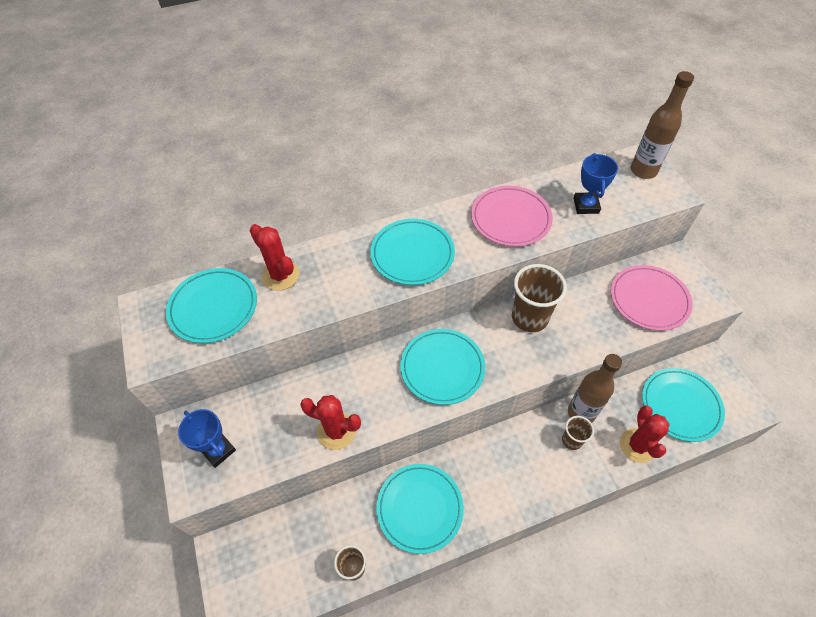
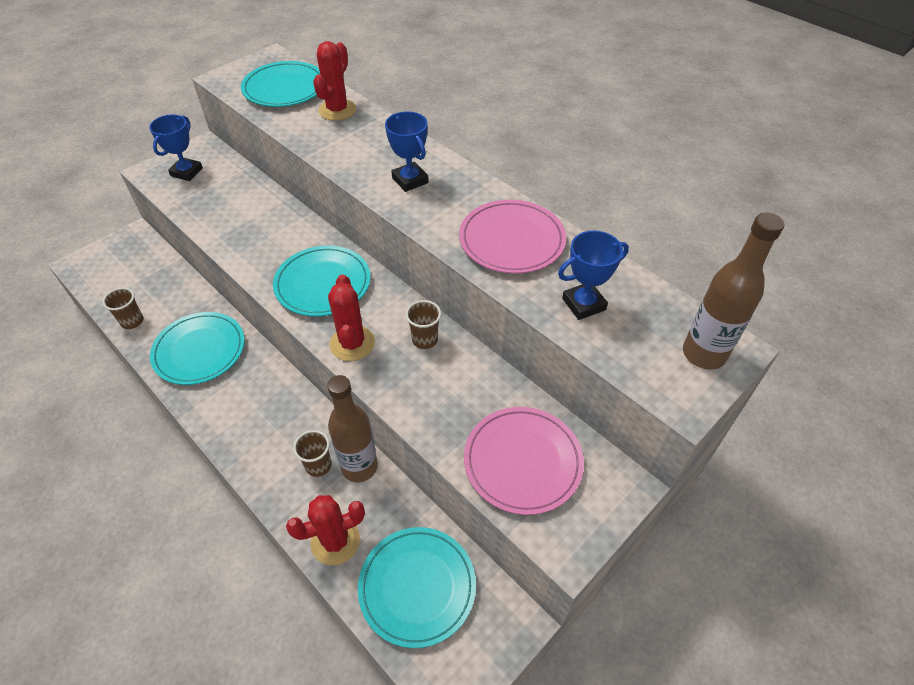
camera: 65 degrees right, 5 degrees down
red cactus [300,395,361,450] -> red cactus moved to [328,275,375,361]
turquoise plate [370,219,455,285] -> blue trophy [385,111,429,192]
brown cup [512,264,567,332] -> brown cup [406,300,441,349], size x0.55

